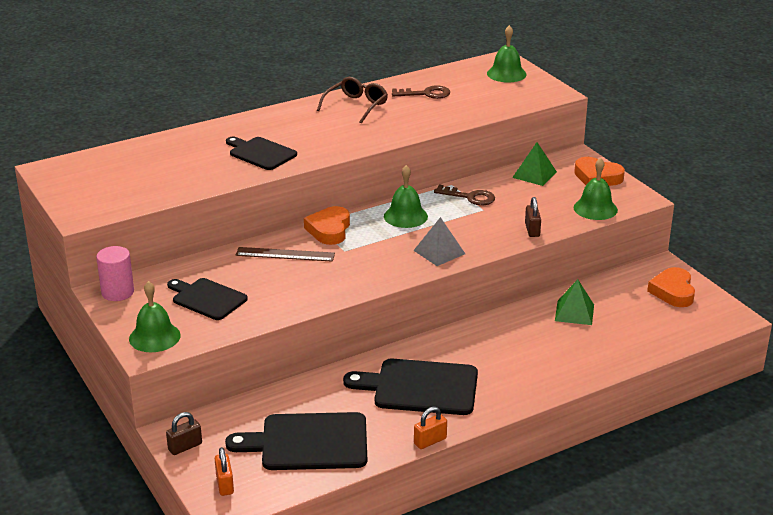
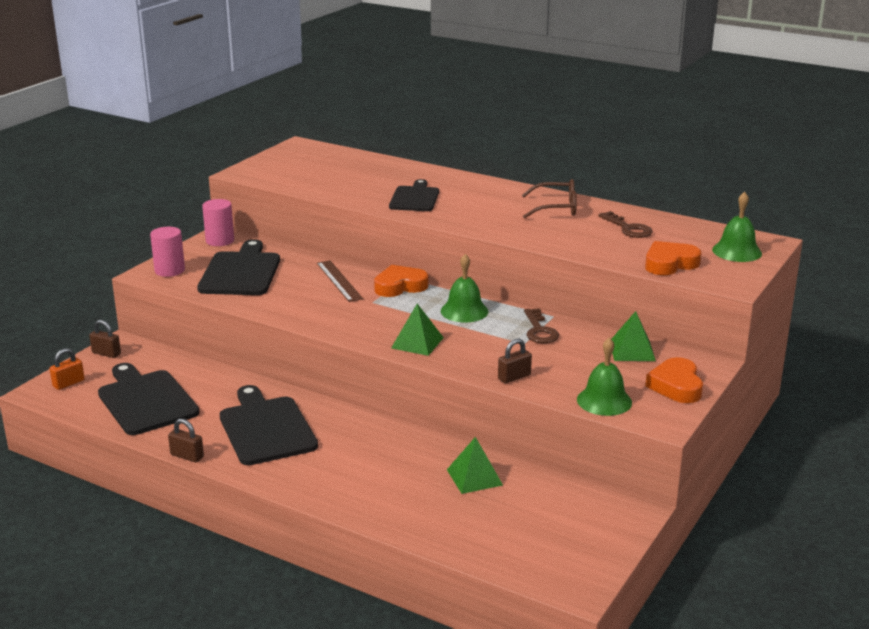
camera: 60 degrees right, 5 degrees down
green bell [129,281,181,352] -> pink cylinder [150,227,185,277]
black cutting board [167,278,248,320] -> black cutting board [197,239,280,295], size x1.53
grey pyramid [413,217,465,266] -> green pyramid [391,304,444,356]
orange padlock [414,406,447,449] -> brown padlock [168,419,204,462]
orange heart [647,267,695,307] -> orange heart moved to [645,241,702,275]

